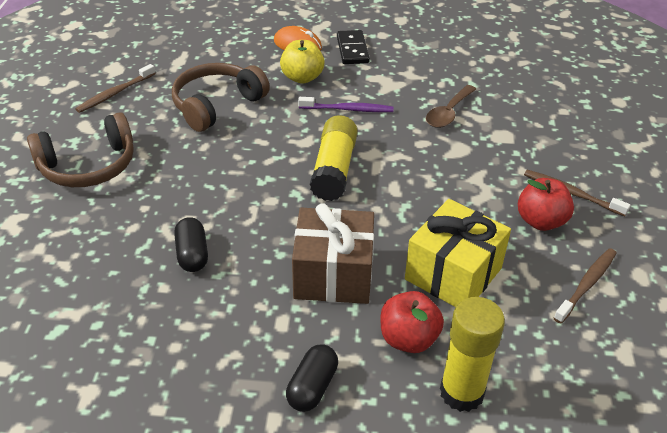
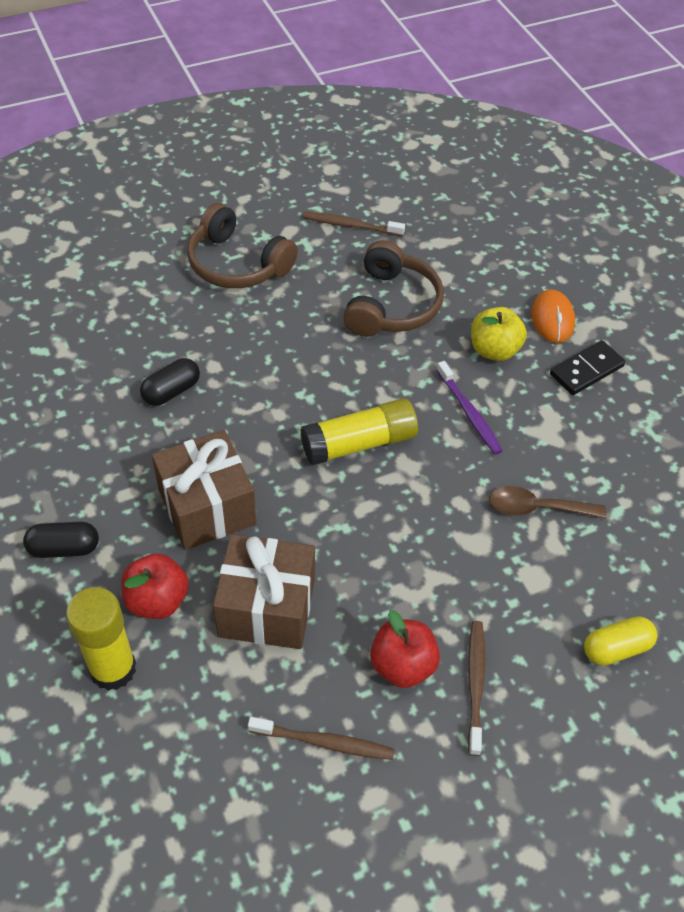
camera: 60 degrees right, 10 degrees up
brown headphones [172,63,270,132] -> brown headphones turned 90 degrees clockwise [343,240,444,337]
yellow gift [405,199,511,307] -> brown gift [213,534,315,649]
none -> yellow capsule [584,616,657,666]

